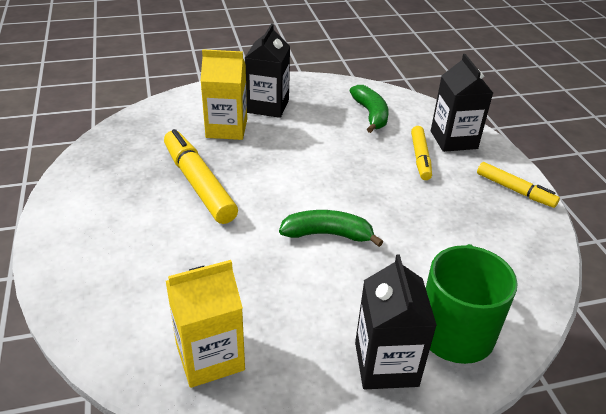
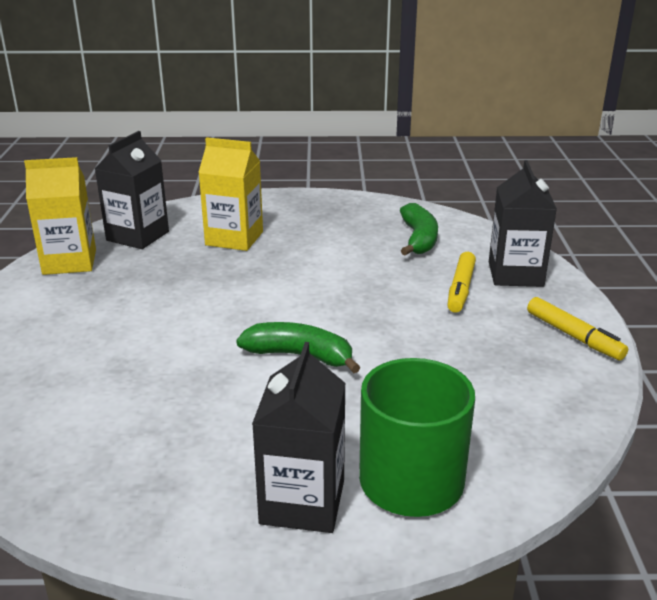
camera: 15 degrees right, 10 degrees down
yellow marker [164,129,238,224] -> none
yellow carton [166,260,245,388] -> yellow carton moved to [24,157,96,275]
black carton [245,23,290,118] -> black carton moved to [94,131,169,249]

